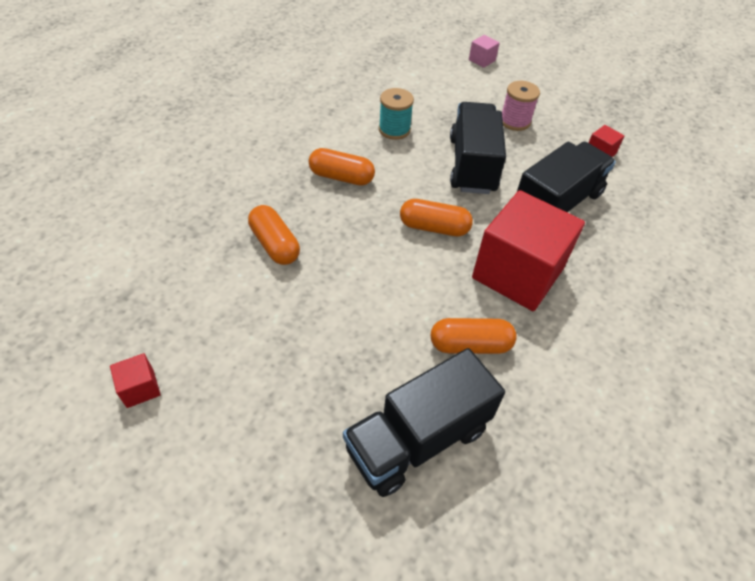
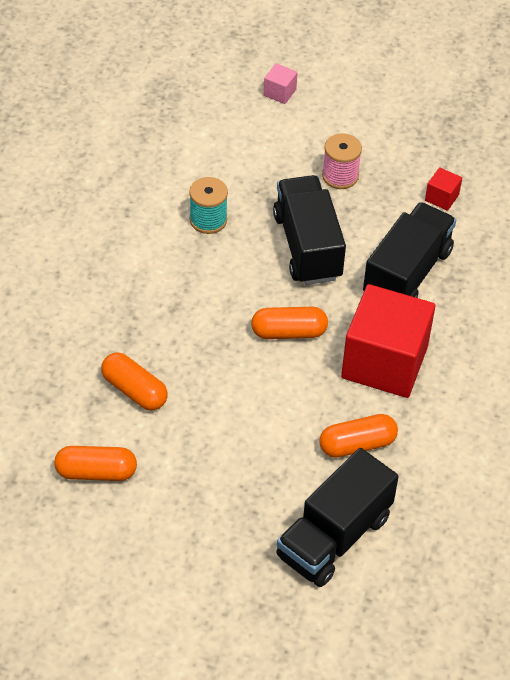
camera: 15 degrees left, 0 degrees up
red cube [110,353,161,408] -> none
orange capsule [309,148,375,186] -> orange capsule moved to [54,446,137,481]

